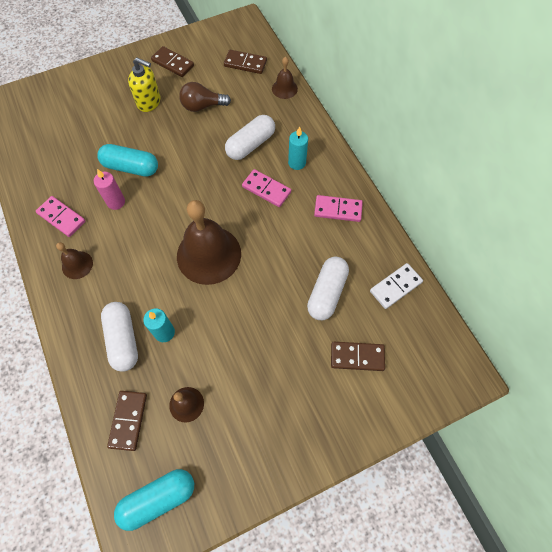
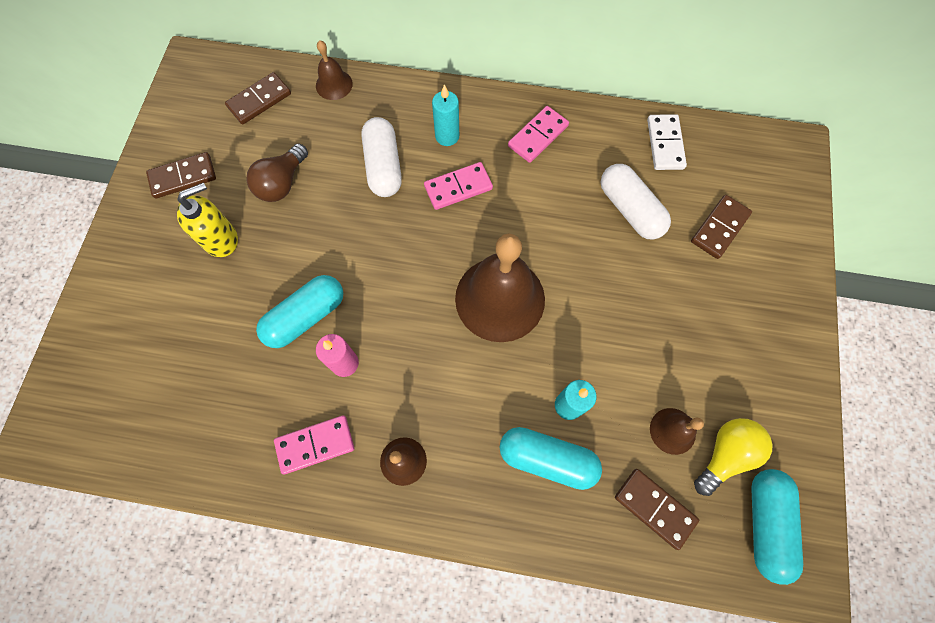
camera: 55 degrees left, 5 degrees up
white capsule [101,302,138,372] -> turquoise capsule [500,427,602,490]
none -> yellow light bulb [694,418,773,496]

